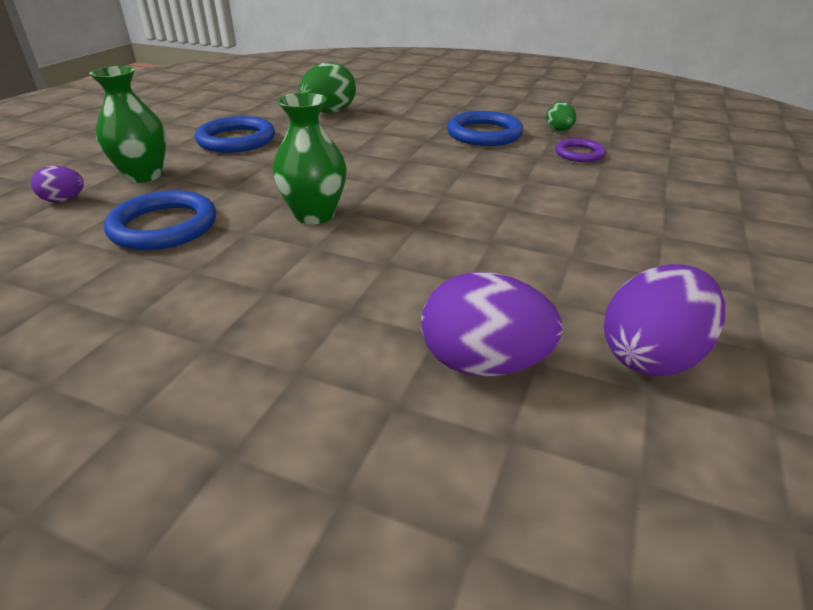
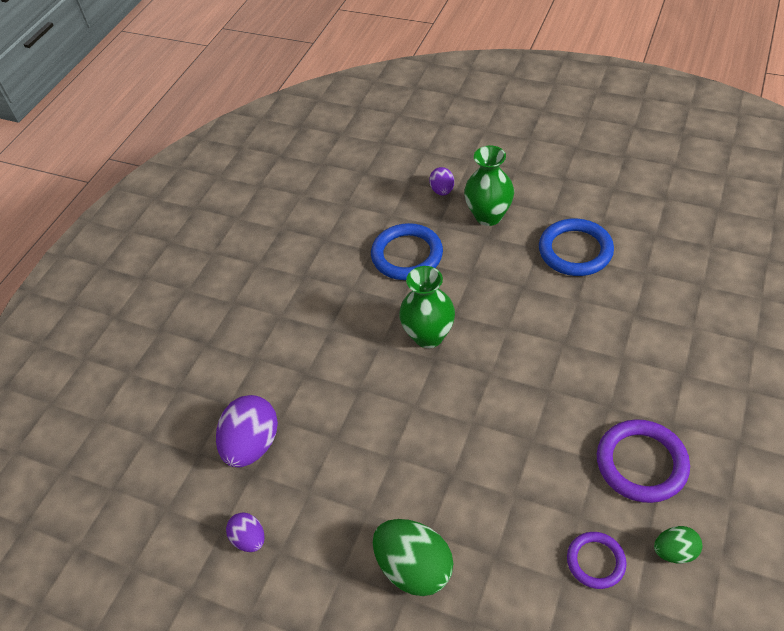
camera: 95 degrees right, 15 degrees up
green egg [299,63,356,113] -> green egg moved to [373,519,453,596]
blue ring [447,111,524,146] -> purple ring [597,419,690,503]
purple egg [604,264,725,376] -> purple egg [226,512,265,552], size x0.54

